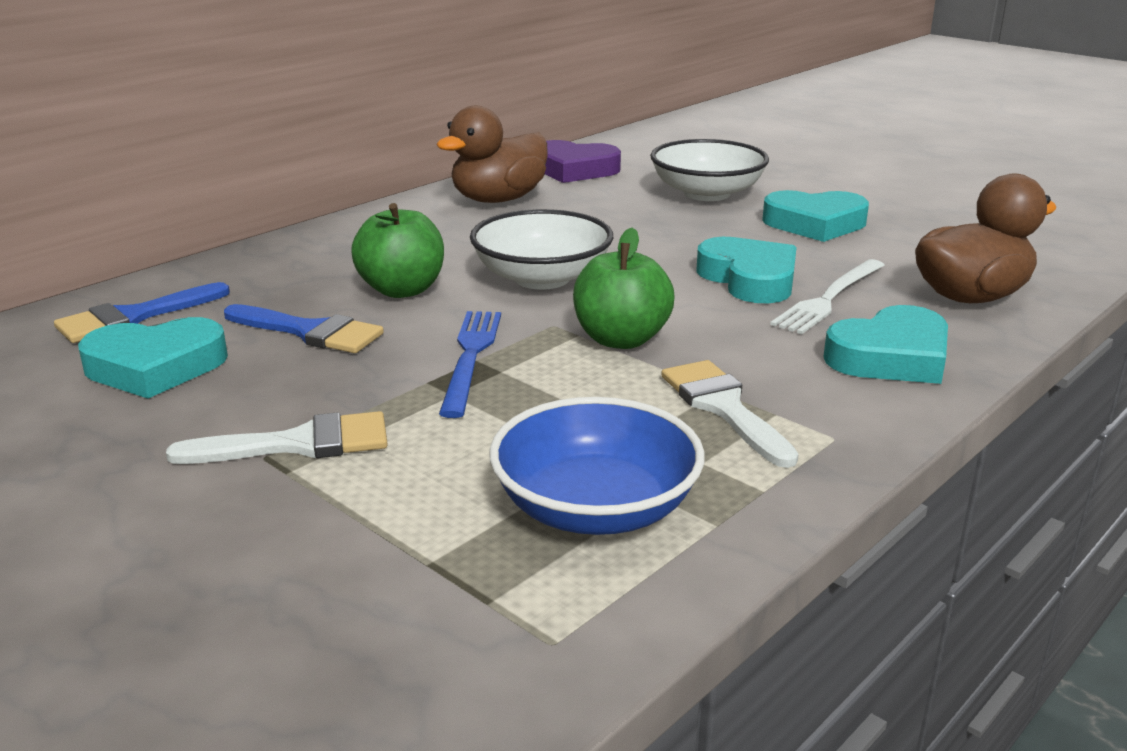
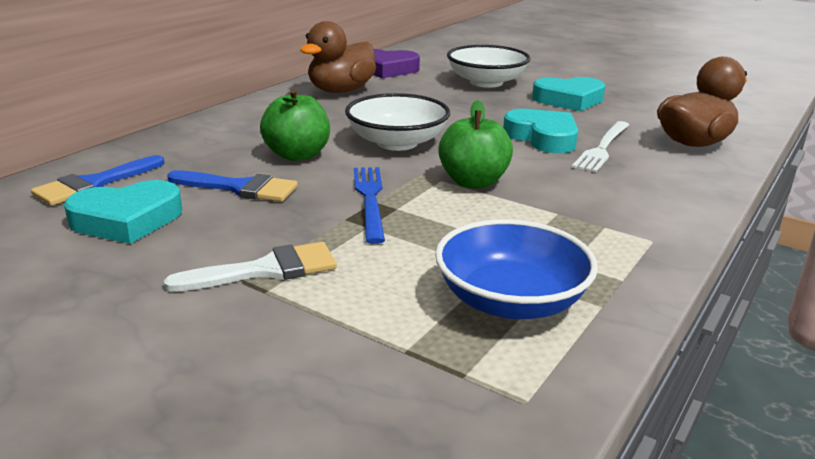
camera: 10 degrees left, 0 degrees up
white brush [661,360,799,468] -> none
turquoise heart [823,305,948,384] -> none

